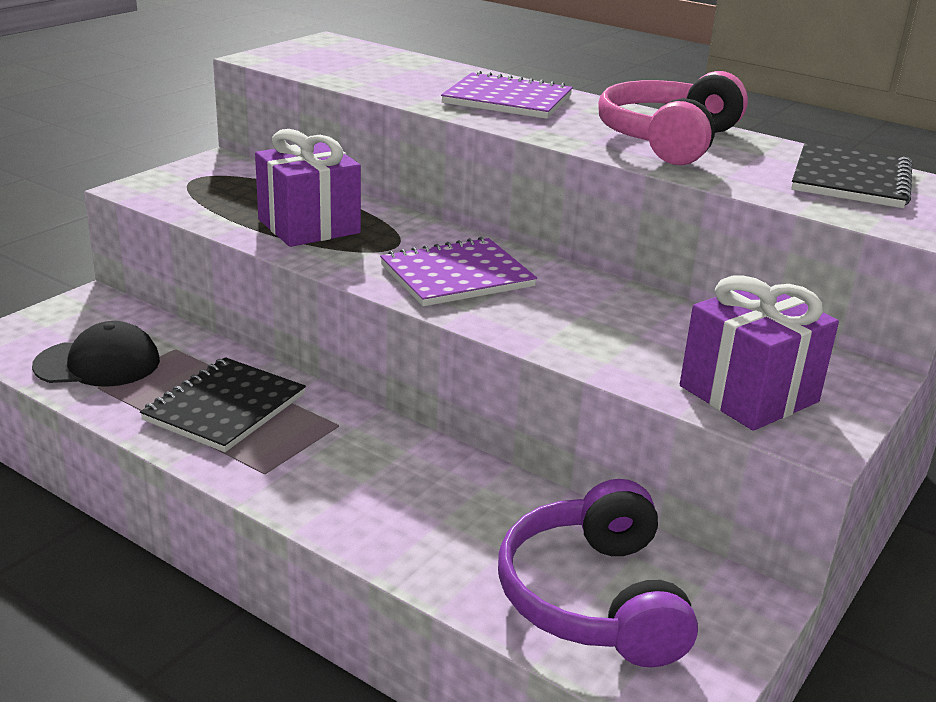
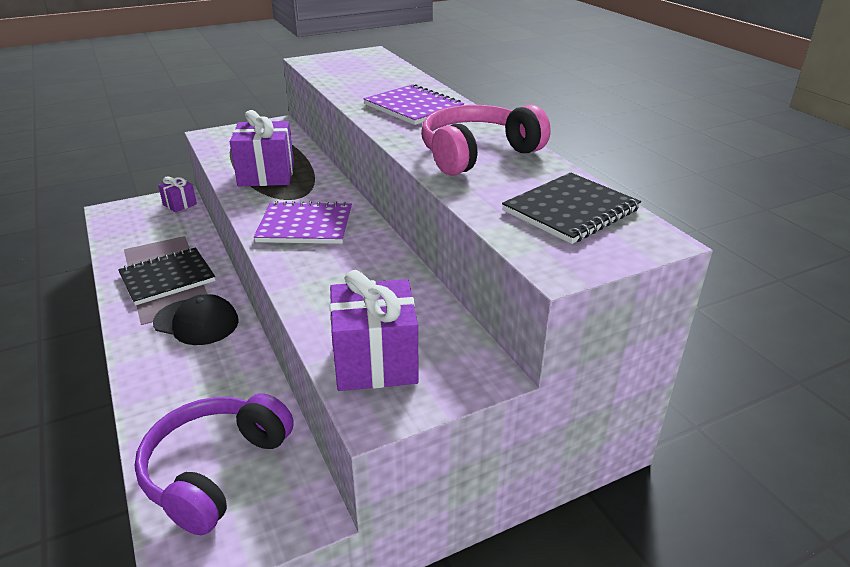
camera: 30 degrees right, 5 degrees up
black cap [32,321,160,387] -> black cap moved to [153,294,239,345]
none -> purple gift [158,177,197,212]

